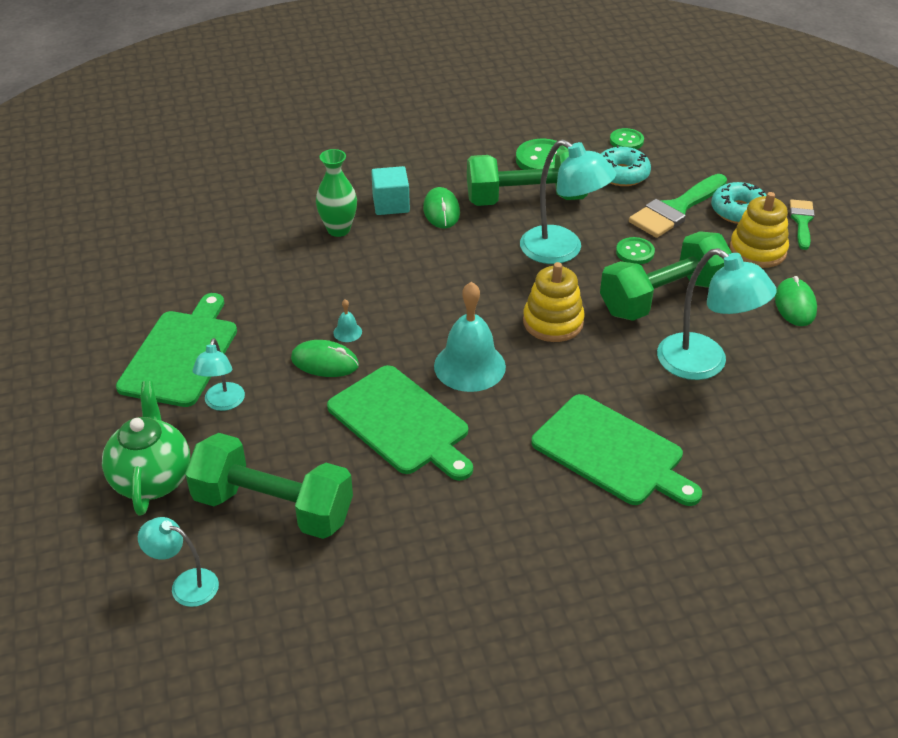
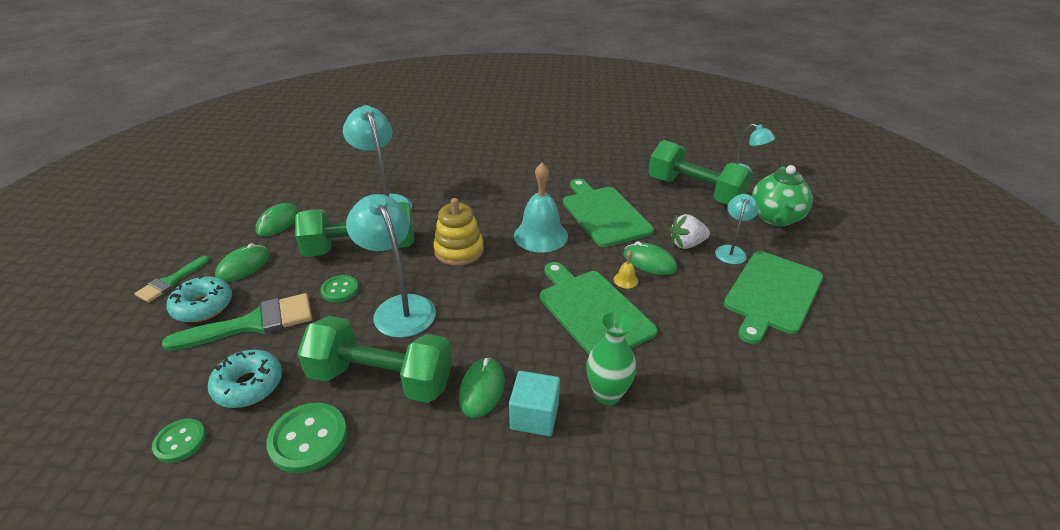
camera: 160 degrees left, 5 degrees down
turquoise bell [333,299,362,342] -> yellow bell [614,251,638,288]
green cutting board [531,394,702,506] -> green cutting board moved to [540,262,658,354]
yellow stacking toy [730,192,789,268] -> green mouse [215,243,269,282]
none -> white strawberry [669,214,710,249]

